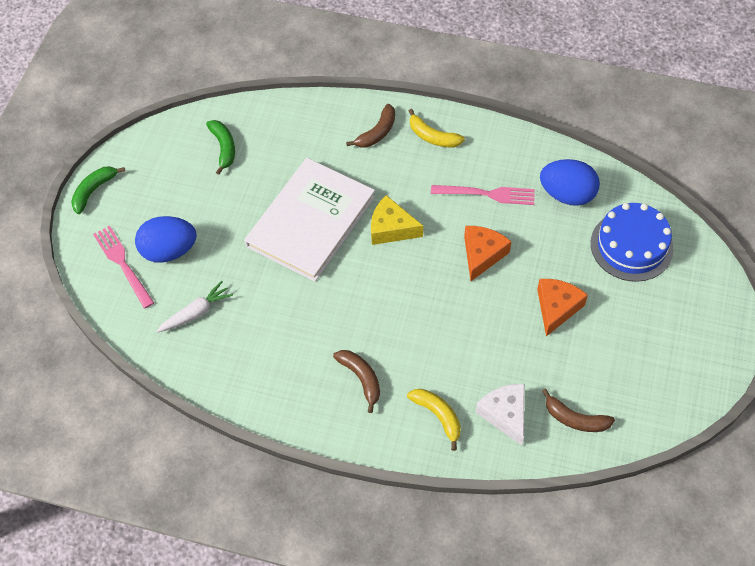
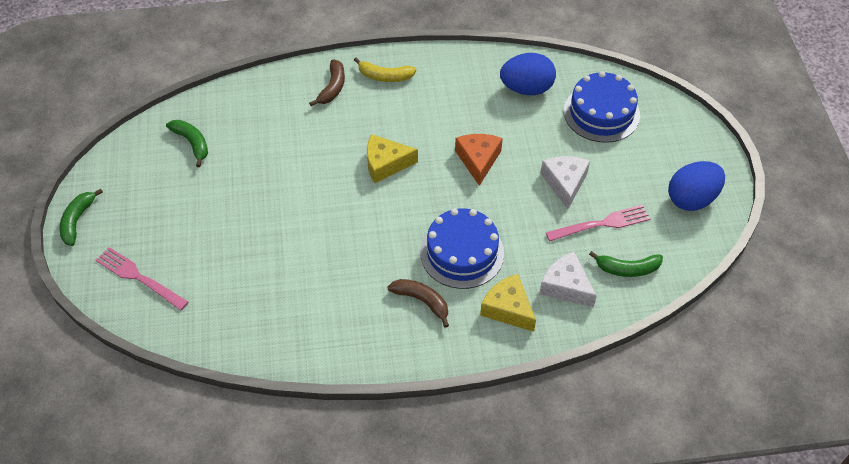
camera: 25 degrees left, 5 degrees down
blue egg [135,216,197,263] -> blue egg moved to [668,161,725,211]
white carrot [156,281,233,333] -> none
white book [244,158,375,282] -> none
yellow banana [407,389,461,451] -> yellow cheese [480,274,536,332]
pink fork [431,185,535,205] -> pink fork moved to [546,205,651,242]
orange cheese [537,279,588,336] -> white cheese [541,156,590,209]
brown banana [542,388,615,432] -> green banana [589,251,663,277]
none -> blue cake [420,208,504,289]

